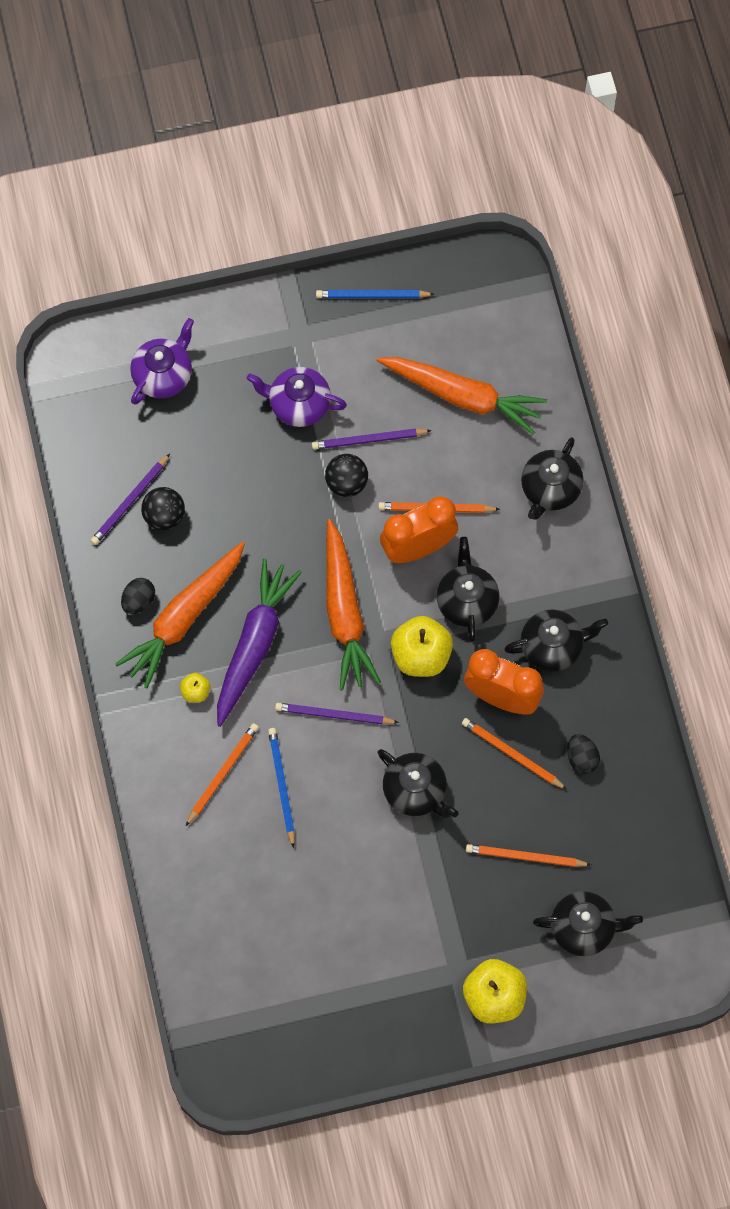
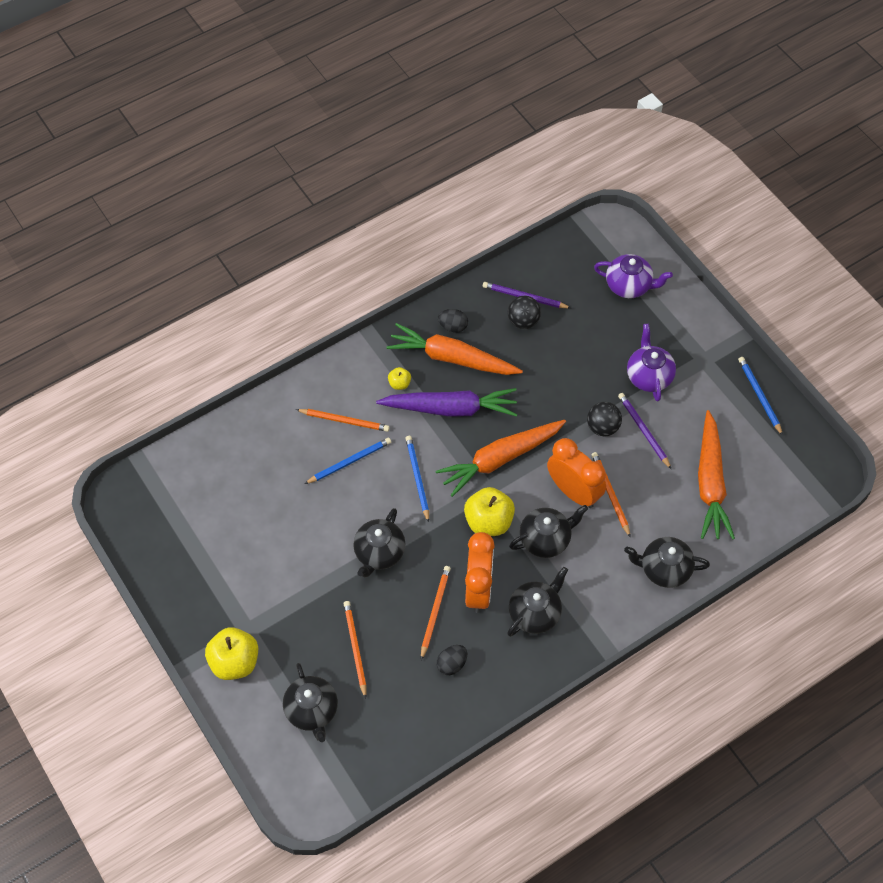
camera: 70 degrees right, 10 degrees down
purple pencil [275,703,399,725] -> blue pencil [405,436,429,523]
black teapot [505,609,608,672] -> black teapot turned 105 degrees counterclockwise [507,567,568,637]

